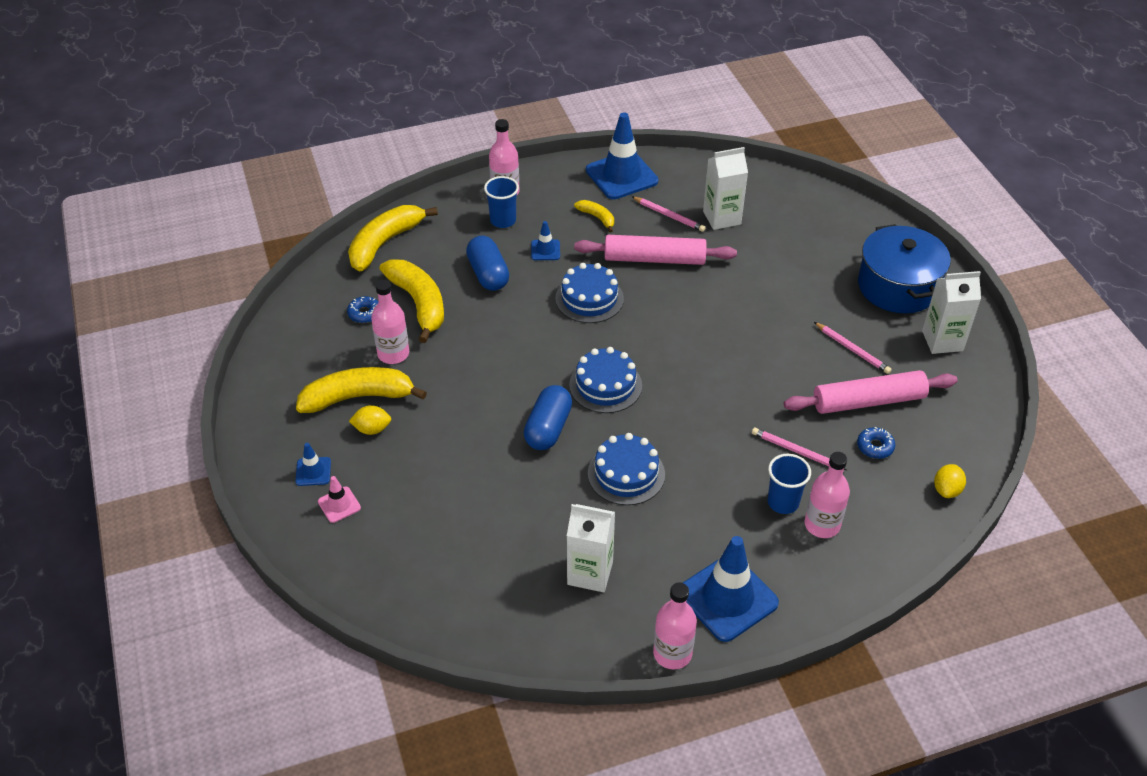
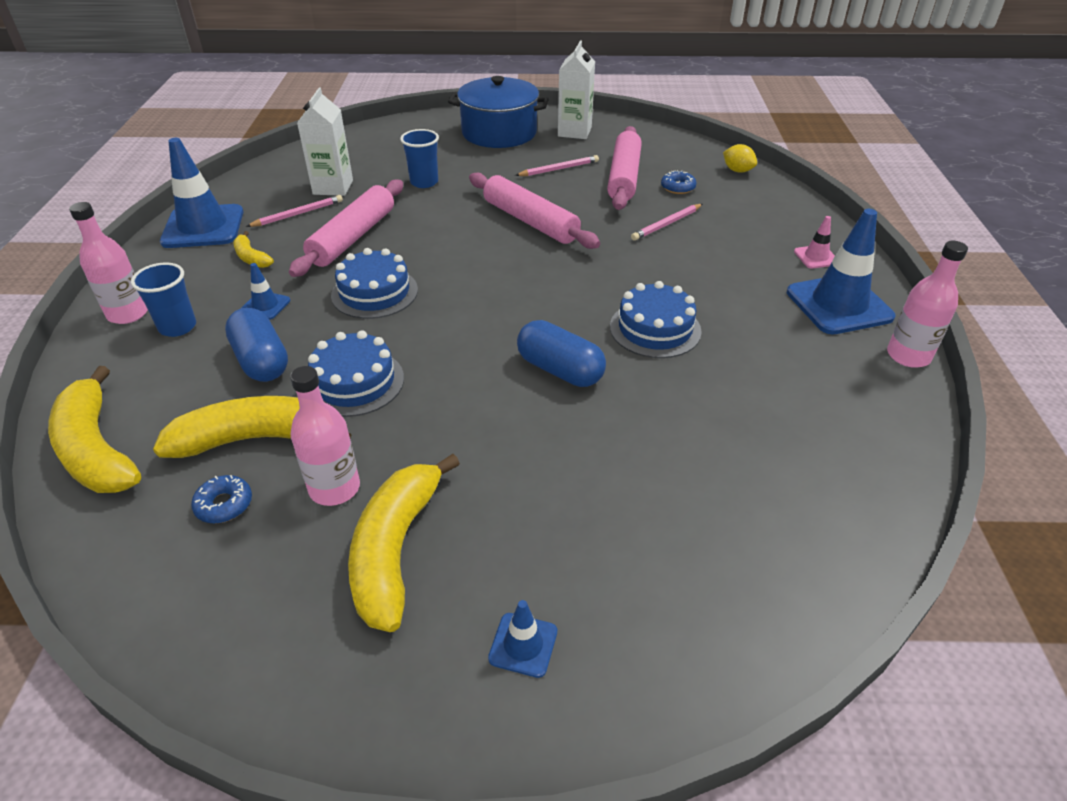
camera: 70 degrees left, 5 degrees down
pink traffic cone [318,476,361,523] -> pink traffic cone moved to [794,216,835,268]
yellow lemon [349,405,391,435] -> none
blue capsule [466,235,509,291] -> blue capsule turned 60 degrees clockwise [225,308,288,382]
white carton [567,504,615,592] -> none
blue cake [569,347,642,413] -> blue cake moved to [308,330,404,417]
yellow banana [574,200,614,232] -> yellow banana turned 105 degrees counterclockwise [233,231,274,268]
blue cup [768,454,811,514] -> blue cup moved to [400,129,439,188]
pink bottle [805,452,850,538] -> none
none -> pink rolling pin [469,172,600,249]

